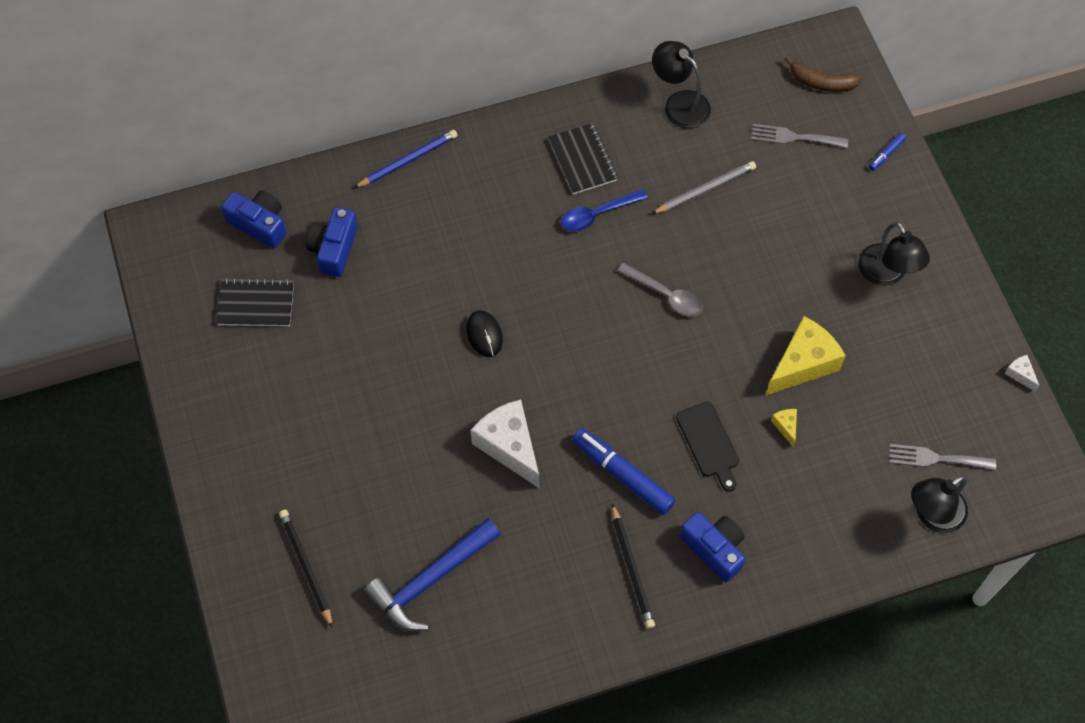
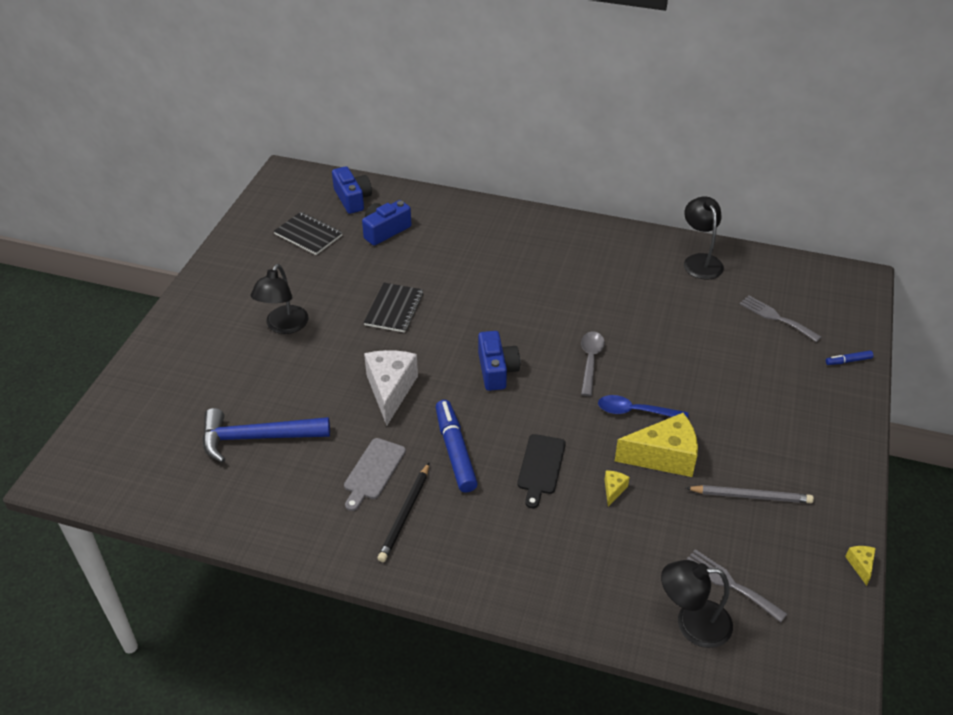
camera: 35 degrees right, 20 degrees down
black pencil [279,510,333,628] -> none
blue pencil [354,130,457,188] -> none
black mouse [466,310,503,357] -> none
black notebook [548,123,618,194] -> black notebook moved to [364,283,423,333]
blue spoon [561,189,648,231] -> blue spoon moved to [598,395,688,418]
grey spoon [617,263,703,317] -> grey spoon turned 150 degrees counterclockwise [581,331,605,396]
grey pencil [652,161,756,214] -> grey pencil moved to [686,485,814,503]
blue camera [680,512,745,582] -> blue camera moved to [478,331,520,391]
brown banana [784,56,863,92] -> none
black lamp [858,222,930,286] -> black lamp moved to [251,264,308,334]
white cheese [1004,355,1040,392] -> yellow cheese [845,546,876,586]
none -> grey cutting board [344,438,406,511]

